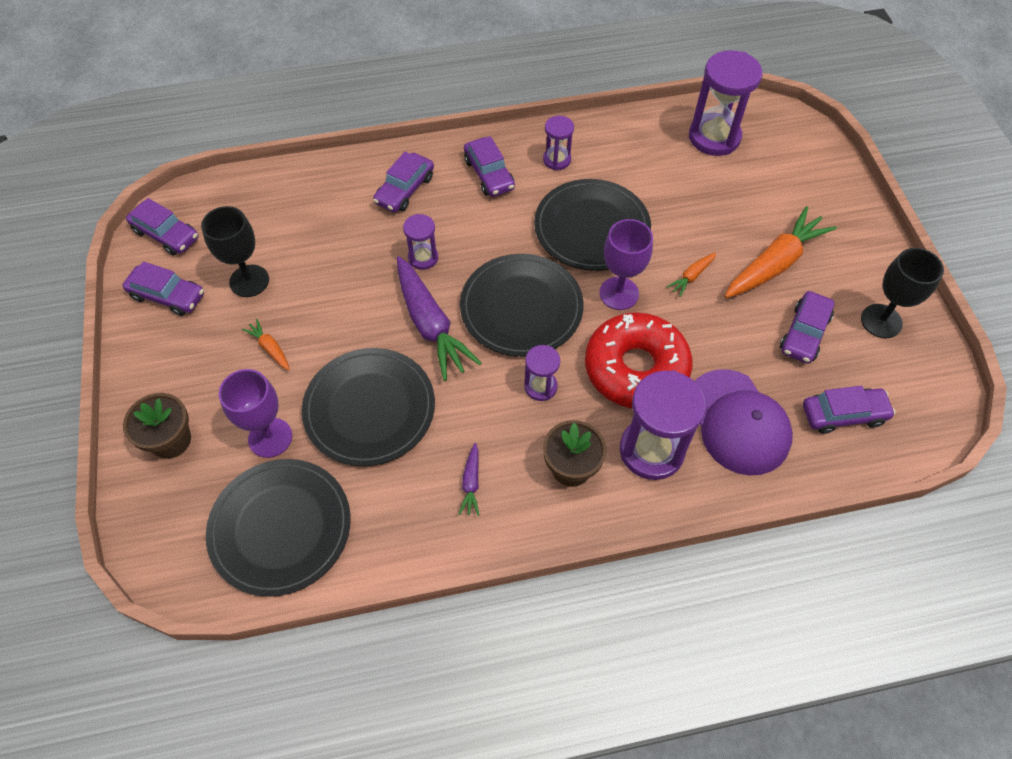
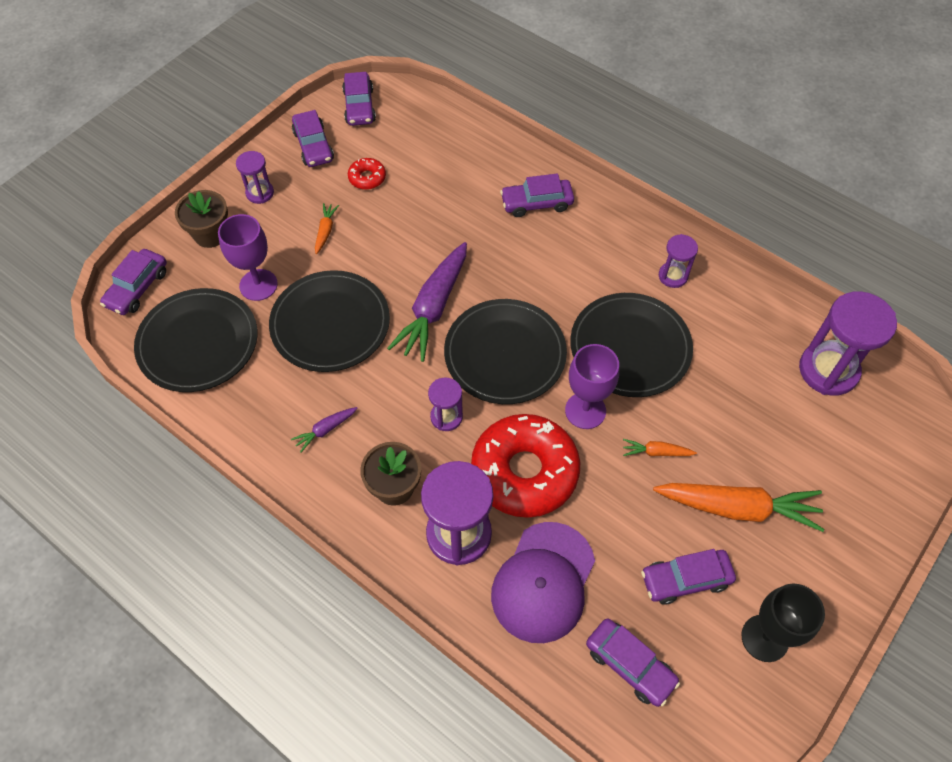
camera: 50 degrees right, 0 degrees up
black goblet [201,206,269,297] -> red donut [348,158,386,190]
purple hourglass [403,214,438,270] -> purple hourglass moved to [236,151,274,204]
purple car [464,136,515,197] -> purple car moved to [100,249,167,315]

